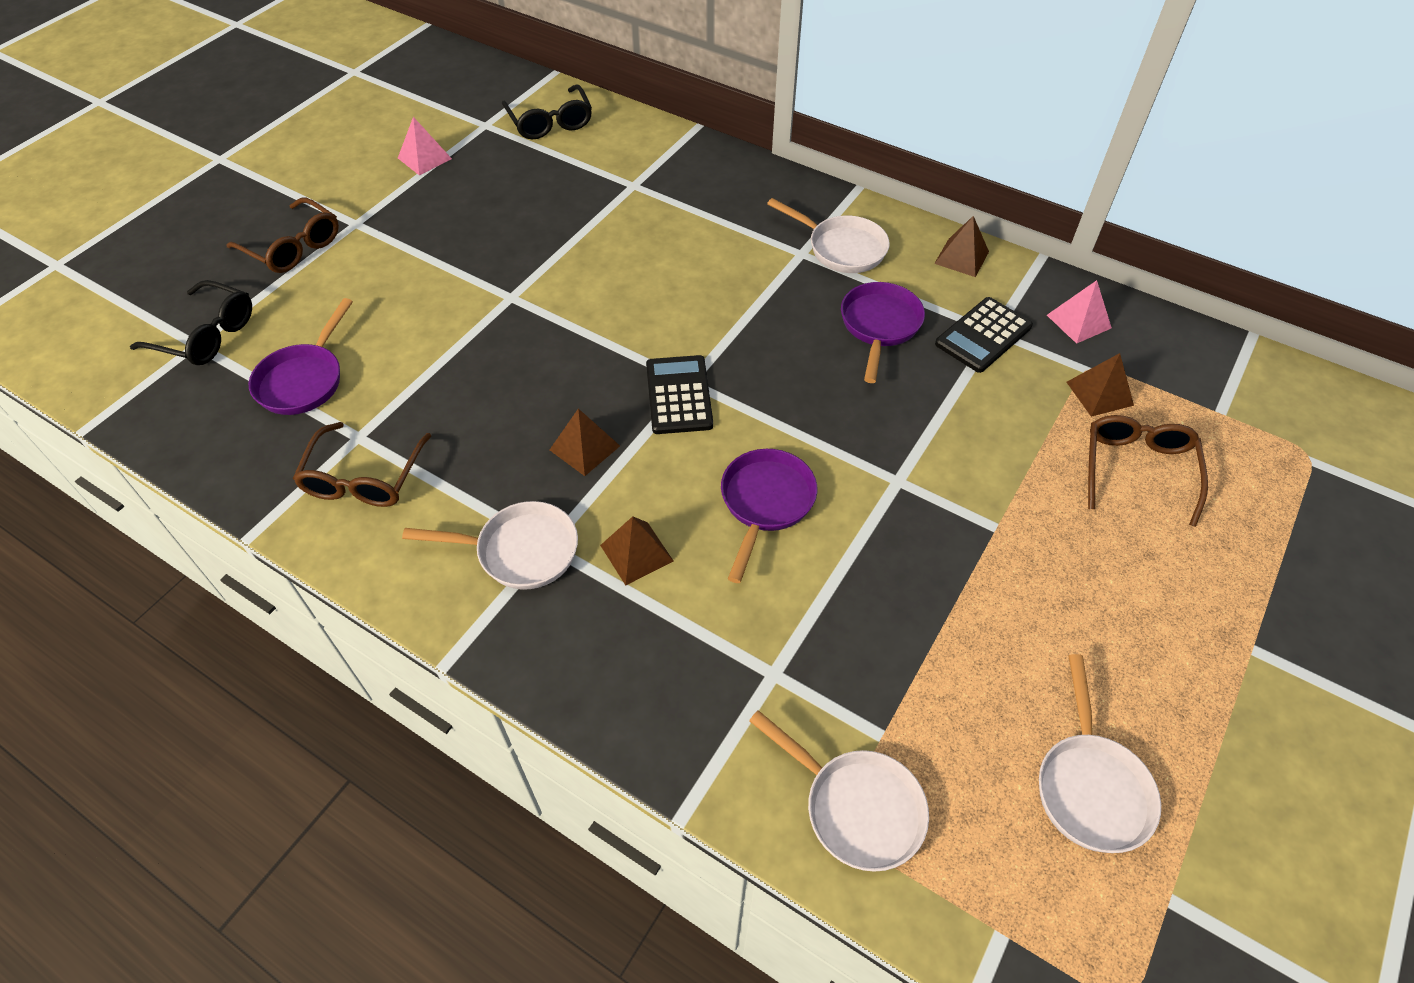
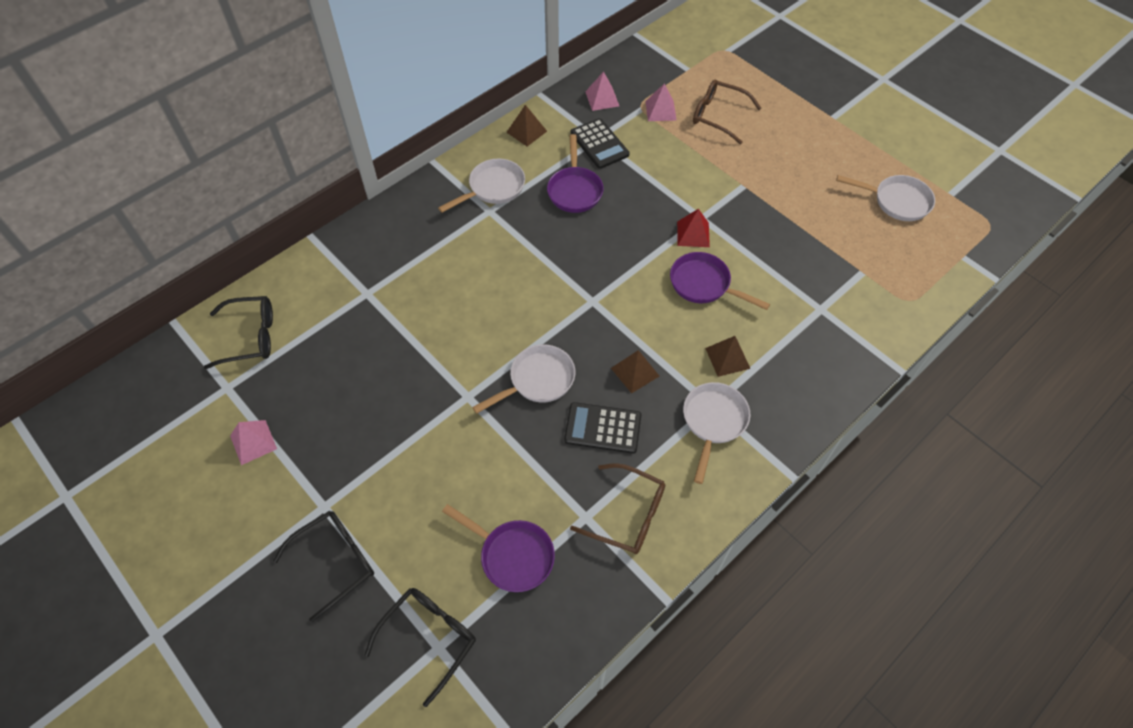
camera: 75 degrees left, 5 degrees up
brown glasses [227,198,339,273] -> black glasses [273,511,374,622]
black calculator [646,355,713,434] -> black calculator moved to [564,402,641,454]
white pan [749,710,929,872] -> white pan moved to [472,344,575,414]
purple pan [841,282,925,383] -> purple pan turned 120 degrees counterclockwise [547,134,604,213]
brown pyramid [1066,353,1134,417] -> pink pyramid [645,84,677,121]
none -> red pyramid [677,209,710,247]

